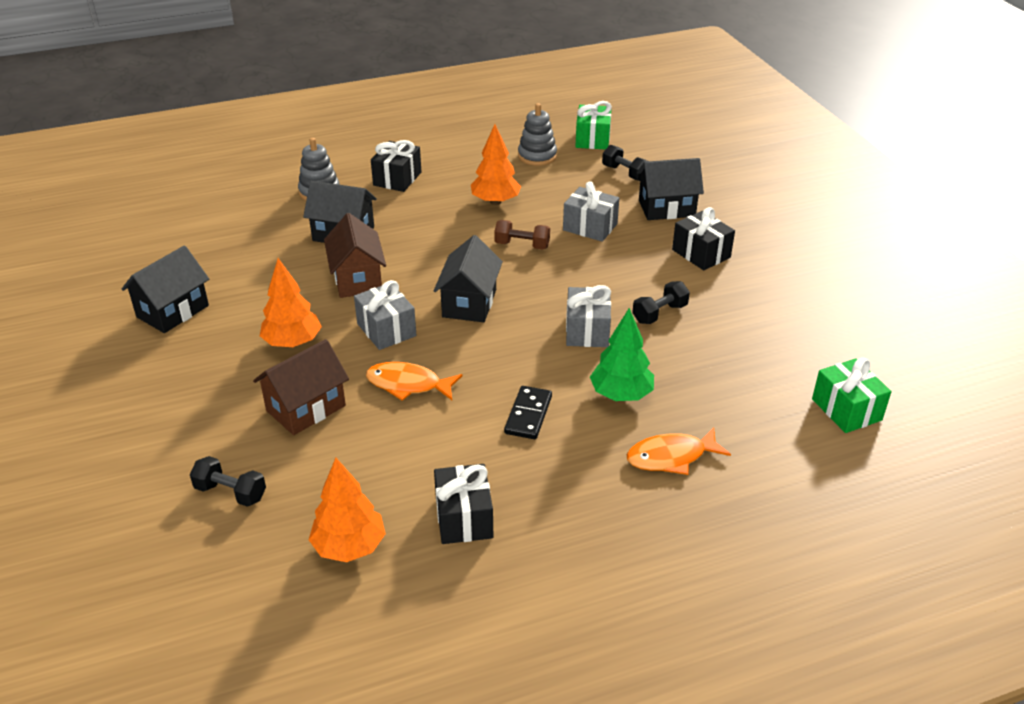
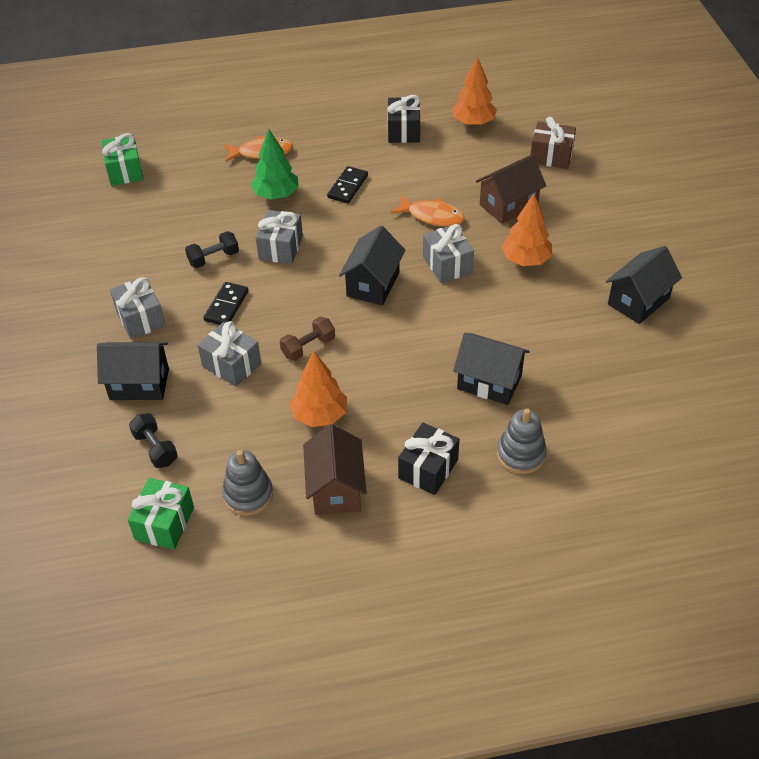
camera: 170 degrees left, 10 degrees up
black dumbbell [190,456,266,507] -> brown gift [531,117,576,169]
brown house [324,213,386,298] -> brown house moved to [303,424,367,515]
brown dumbbell [494,220,550,250] -> brown dumbbell turned 60 degrees counterclockwise [280,317,335,361]
black gift [672,207,735,270] -> grey gift [110,277,166,339]
none -> black domino [203,282,249,325]

